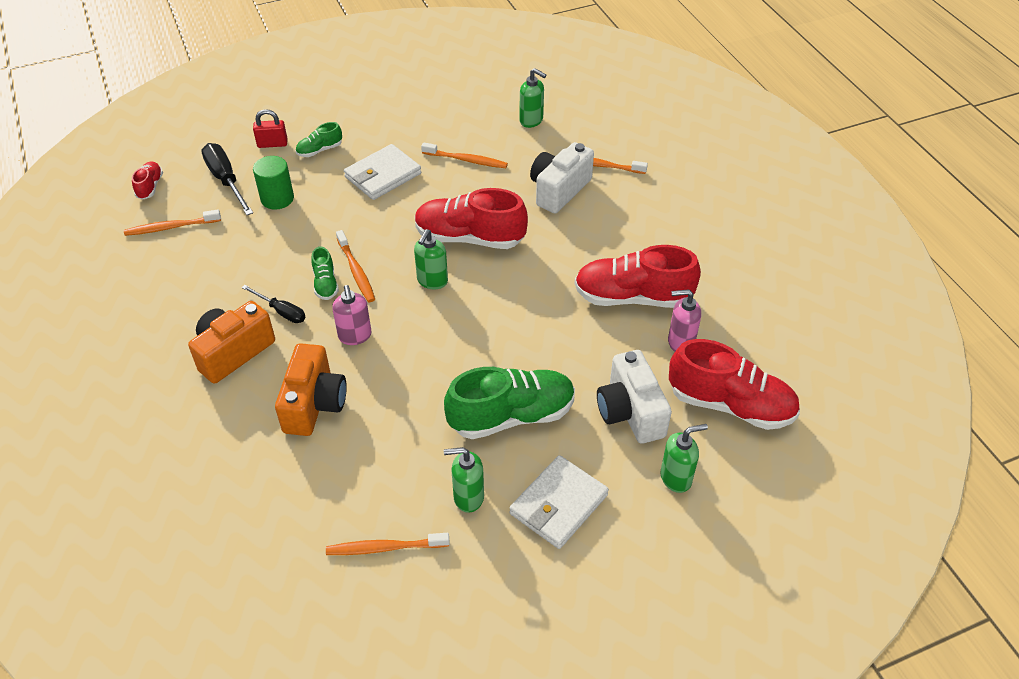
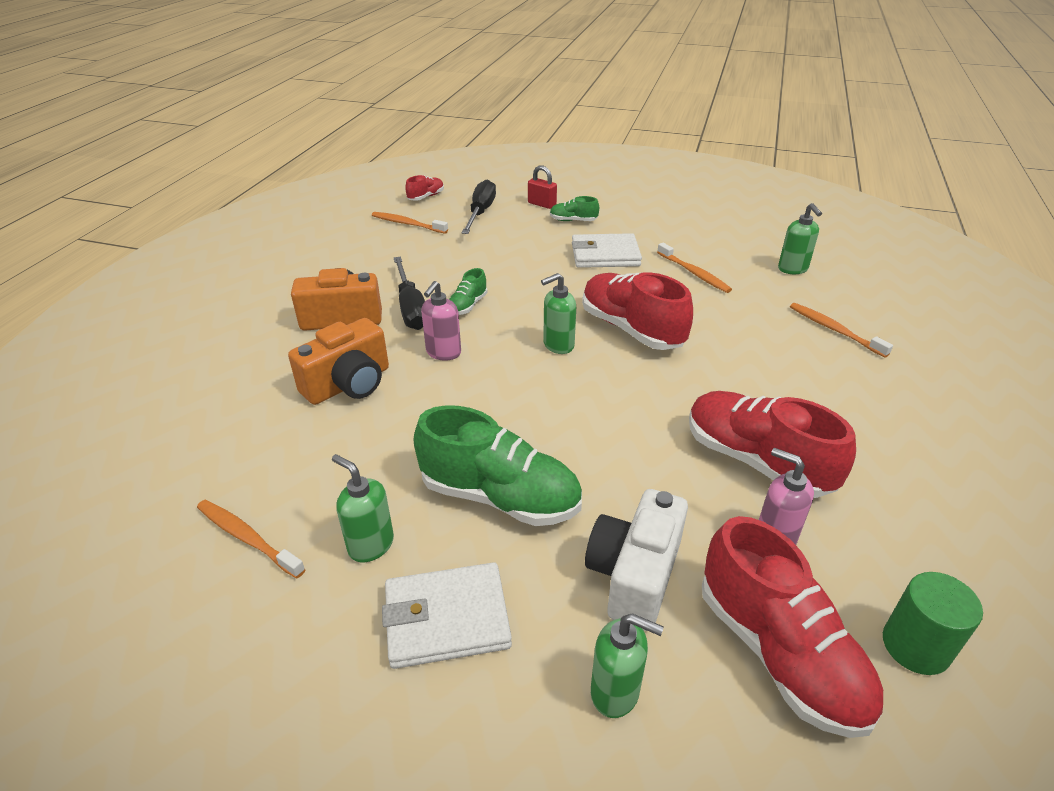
camera: 40 degrees right, 10 degrees down
black screwdriver [242,285,306,323] -> black screwdriver [394,257,425,330], size x1.62
green cylinder [253,156,294,210] -> green cylinder moved to [883,572,983,675]
orange toothbrush [336,230,375,302] -> none
white camera [530,142,594,214] -> none

